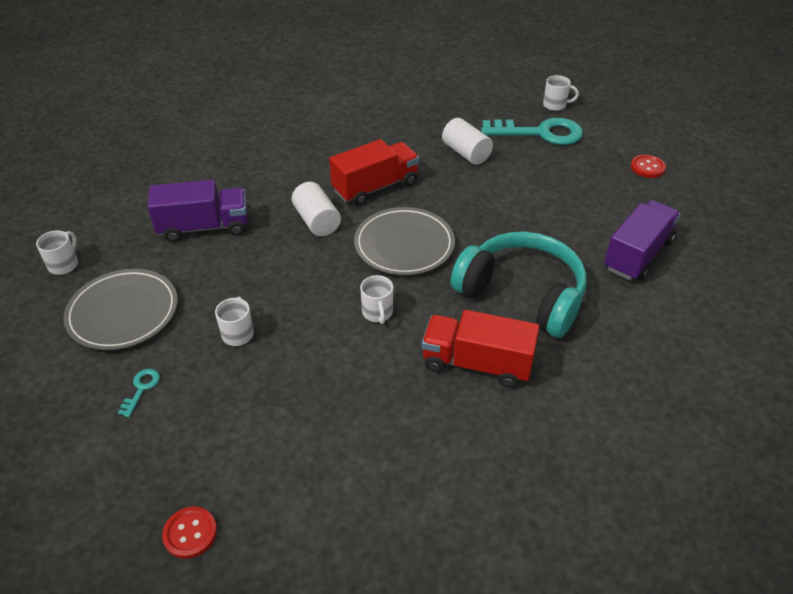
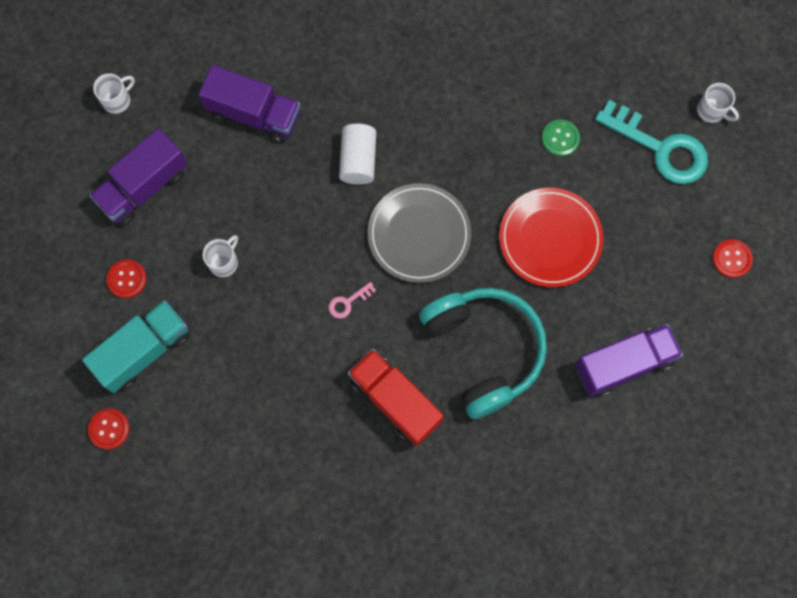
camera: 30 degrees right, 30 degrees up
grey plate [63,269,178,350] -> purple truck [89,128,188,226]
turquoise key [118,369,160,417] -> red button [106,259,147,298]
red truck [329,139,419,206] -> none
white mug [360,275,393,324] -> pink key [328,282,376,319]
white cylinder [442,118,493,165] -> green button [542,119,580,157]
none -> turquoise truck [82,300,190,393]
none -> red plate [499,188,603,287]

